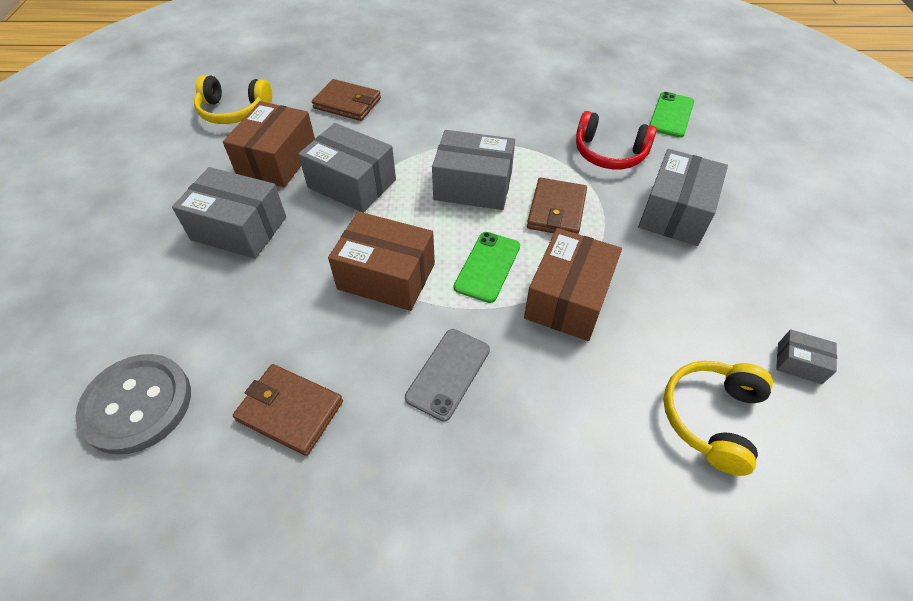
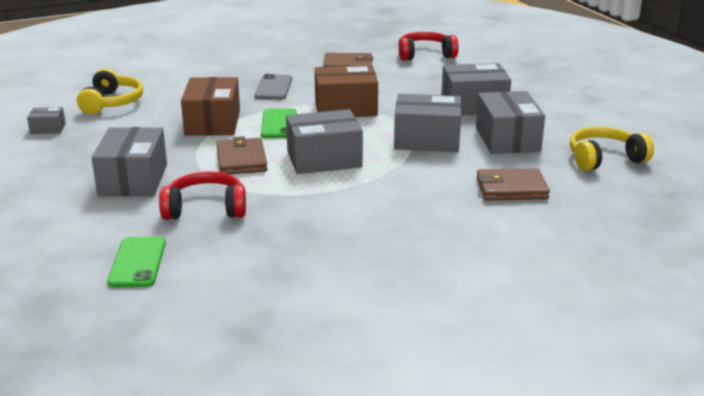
camera: 155 degrees right, 25 degrees down
grey button [75,354,191,455] -> red headphones [399,32,459,61]
brown box [223,101,315,187] -> grey box [476,91,545,154]

